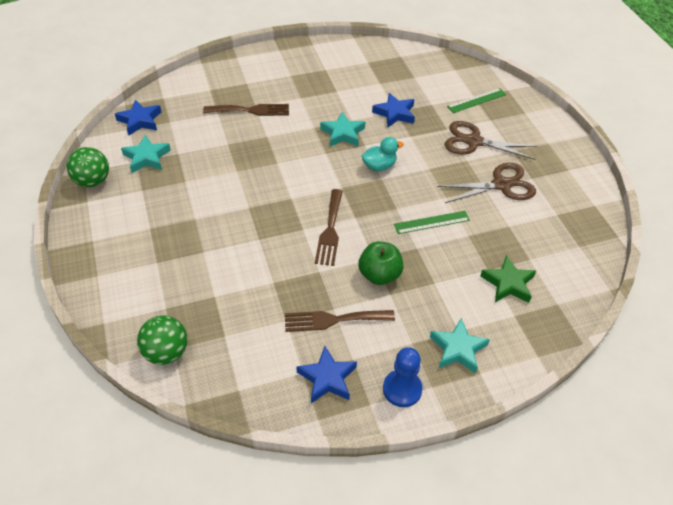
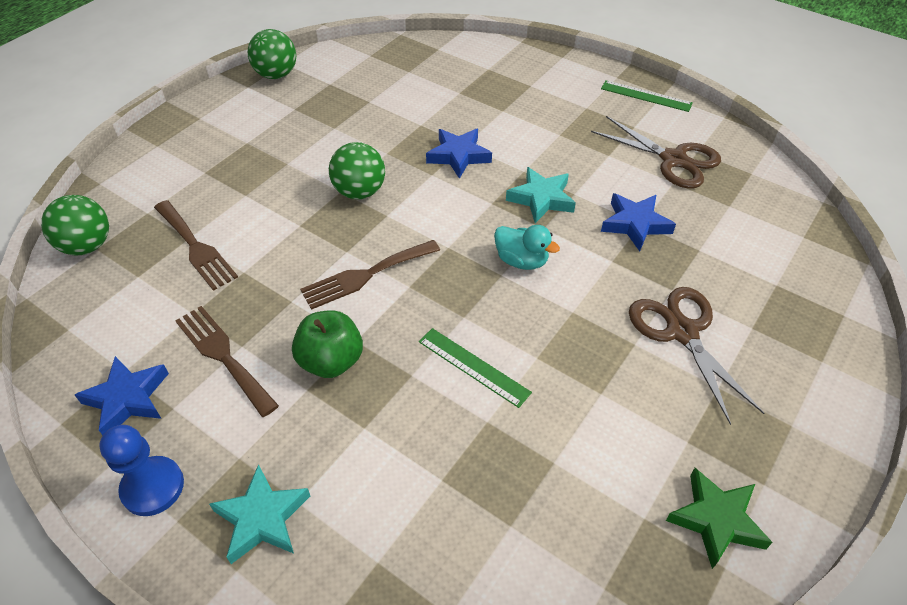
camera: 55 degrees right, 0 degrees up
blue star [115,100,161,135] -> blue star moved to [426,129,492,179]
turquoise star [121,135,171,173] -> none
brown fork [203,104,289,116] -> brown fork moved to [154,200,238,291]
brown scissors [437,163,536,203] -> brown scissors moved to [591,116,721,188]
green ruler [447,88,506,113] -> green ruler moved to [601,80,693,112]
green star [480,255,536,303] -> green star moved to [666,468,773,569]
none -> green ball [329,142,385,199]

